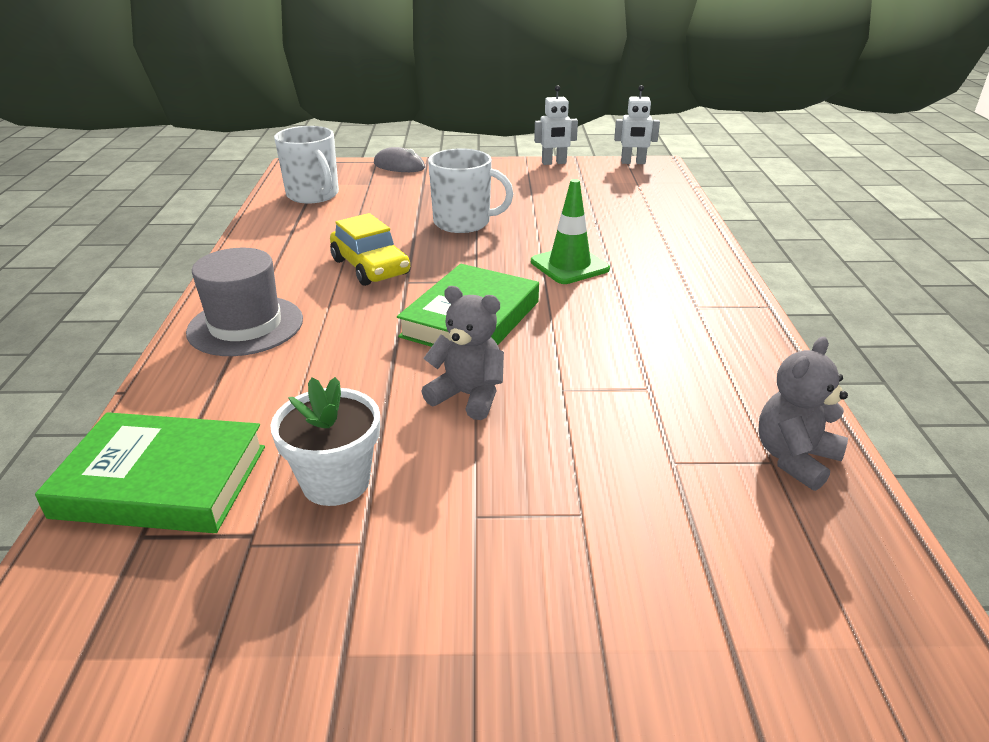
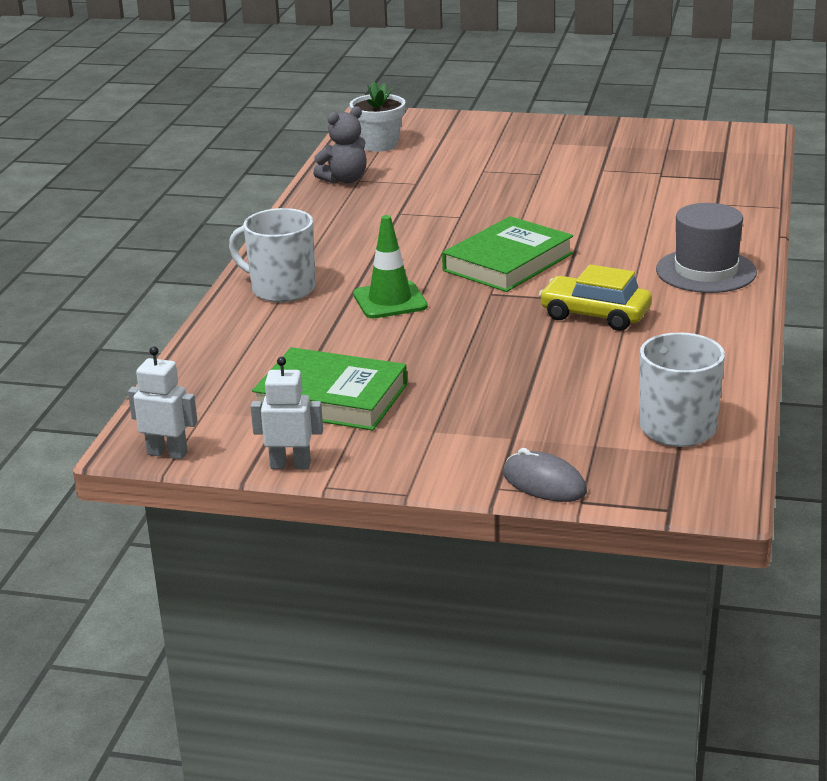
camera: 165 degrees left, 5 degrees down
green book [35,412,265,533] -> green book moved to [252,347,407,430]
white flower pot [270,377,380,506] -> white flower pot moved to [350,81,406,152]
yellow car [330,213,410,286] -> yellow car turned 45 degrees counterclockwise [539,264,652,331]
grey teddy bear [421,286,504,420] -> none
white mug [428,148,513,233] -> white mug moved to [229,208,315,302]

